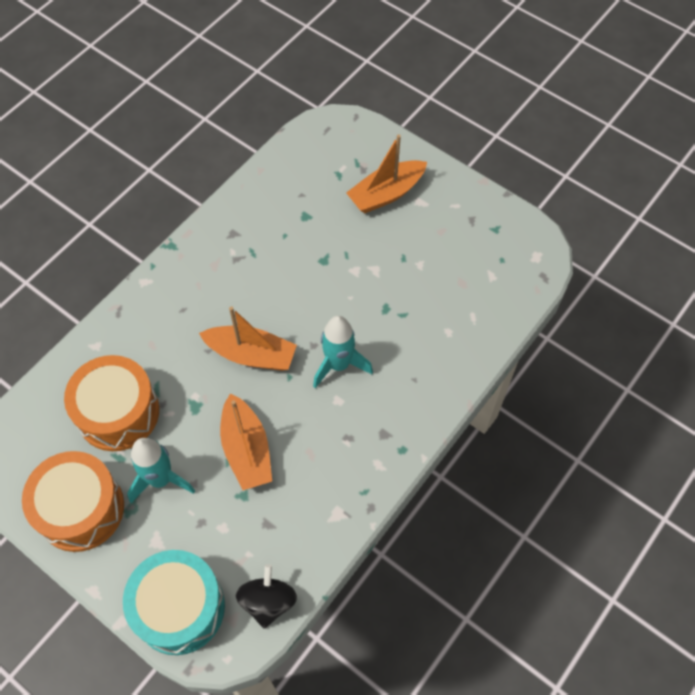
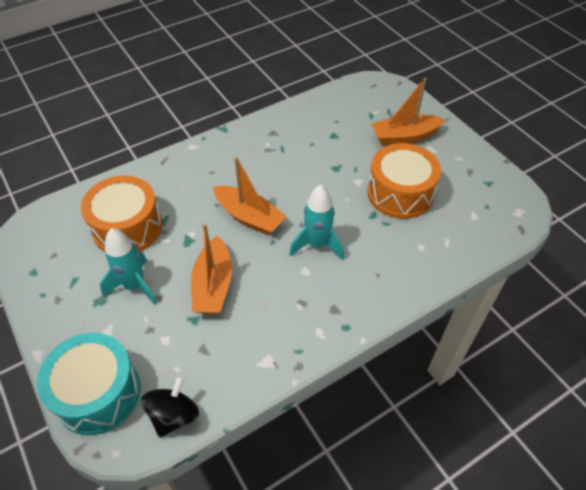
camera: 20 degrees right, 10 degrees down
orange drum [22,451,124,552] -> orange drum moved to [367,143,441,219]

